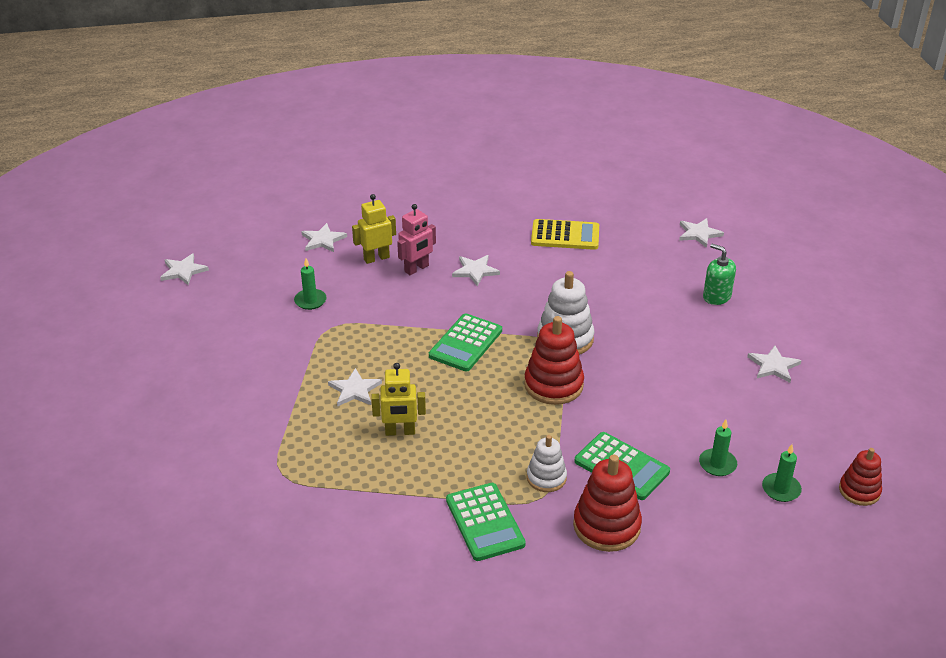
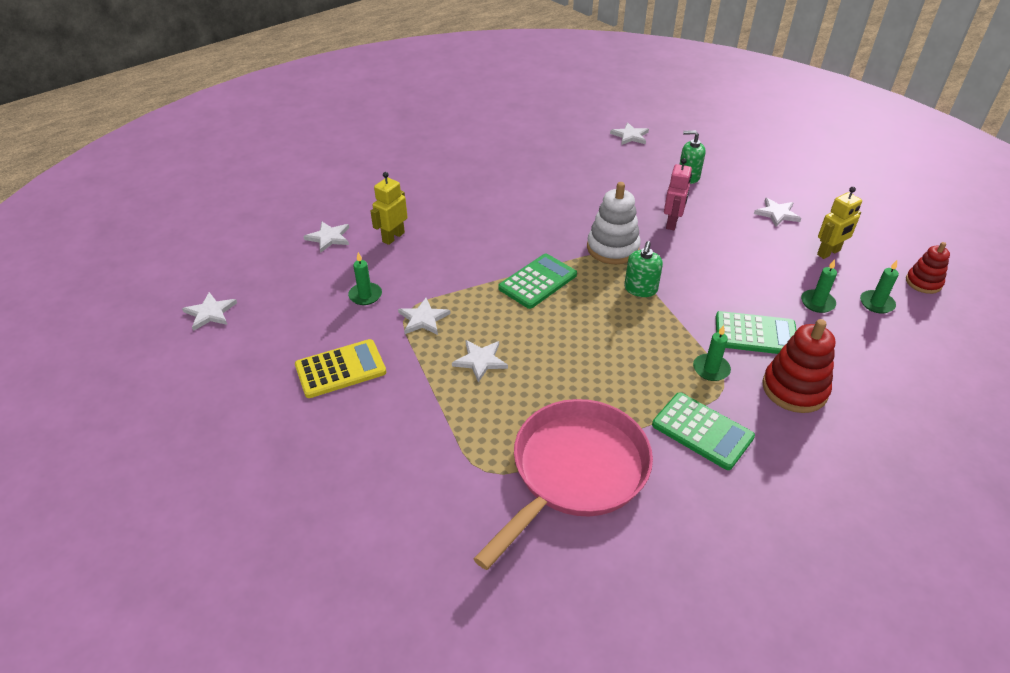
camera: 30 degrees left, 5 degrees up
yellow robot [371,363,426,436] -> yellow robot moved to [817,187,862,259]
pink robot [397,204,436,275] -> pink robot moved to [664,158,692,230]
green calculator [429,313,502,372] -> green calculator turned 135 degrees counterclockwise [498,254,577,309]
white star [452,255,500,287] -> white star moved to [398,298,451,335]
red stacking toy [524,316,584,405] -> green soap dispenser [624,241,663,297]
white stacking toy [527,435,567,492] -> green candle [693,325,731,381]
yellow calculator [531,219,599,250] -> yellow calculator moved to [295,339,386,398]
none -> pink pan [473,399,653,570]

